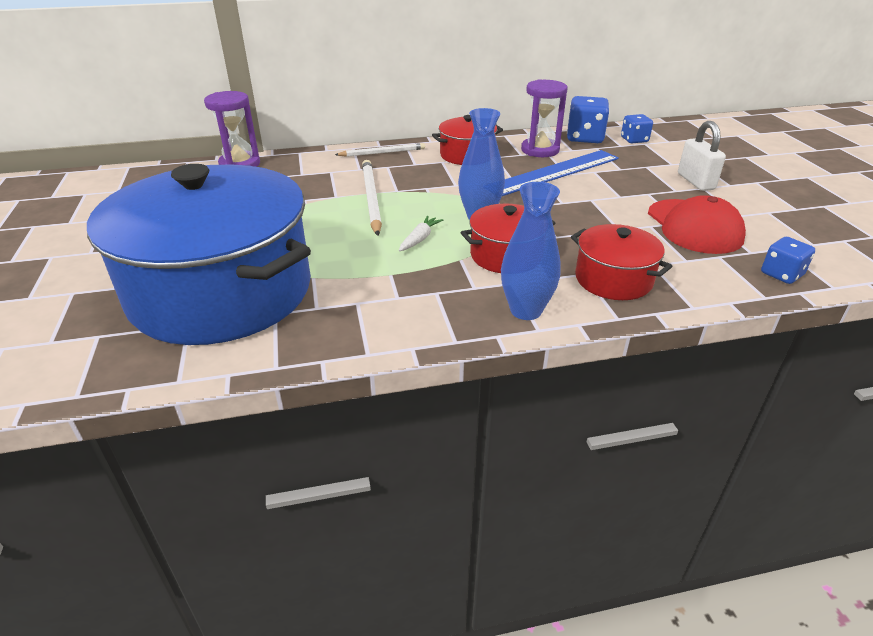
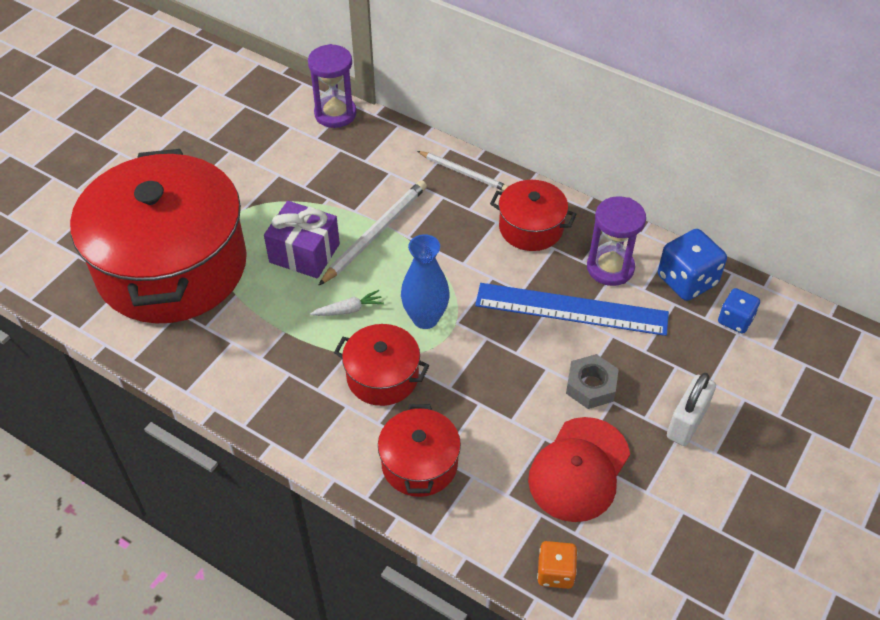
camera: 45 degrees right, 15 degrees up
blue pot [87,164,311,345] -> red pot [70,149,247,323]
blue vase [501,182,561,320] -> none
blue dice [761,237,815,284] -> orange dice [537,541,577,589]
none -> purple gift [264,201,340,278]
none -> grey nut [566,354,619,409]

